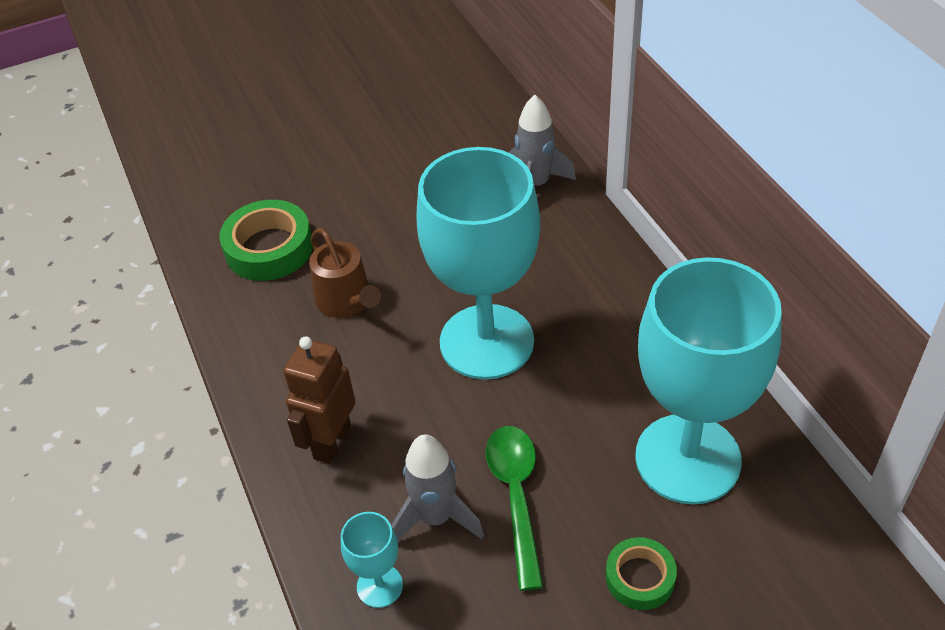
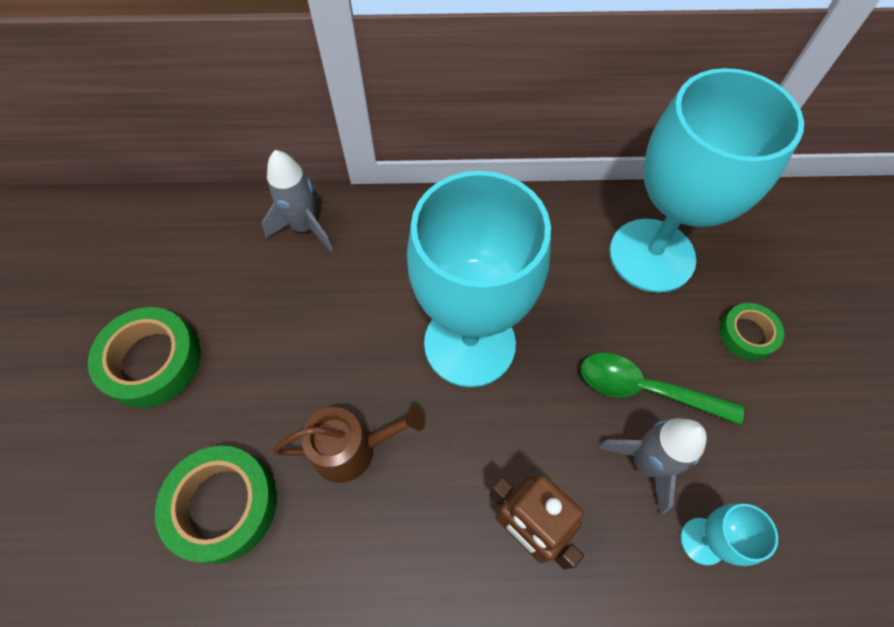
camera: 70 degrees left, 15 degrees up
none -> green tape [88,307,201,408]

